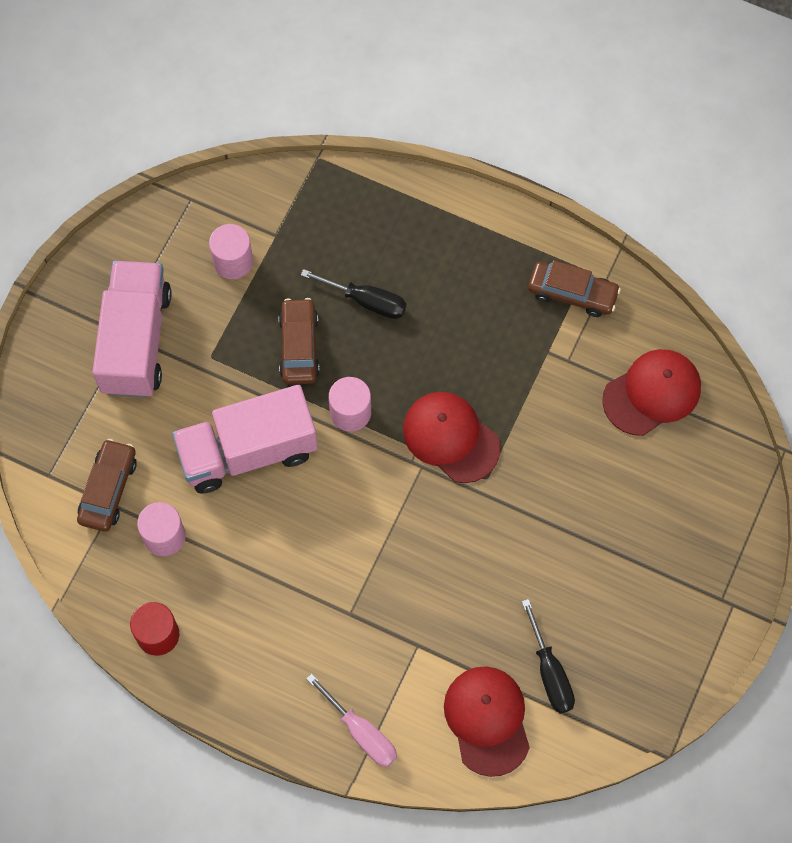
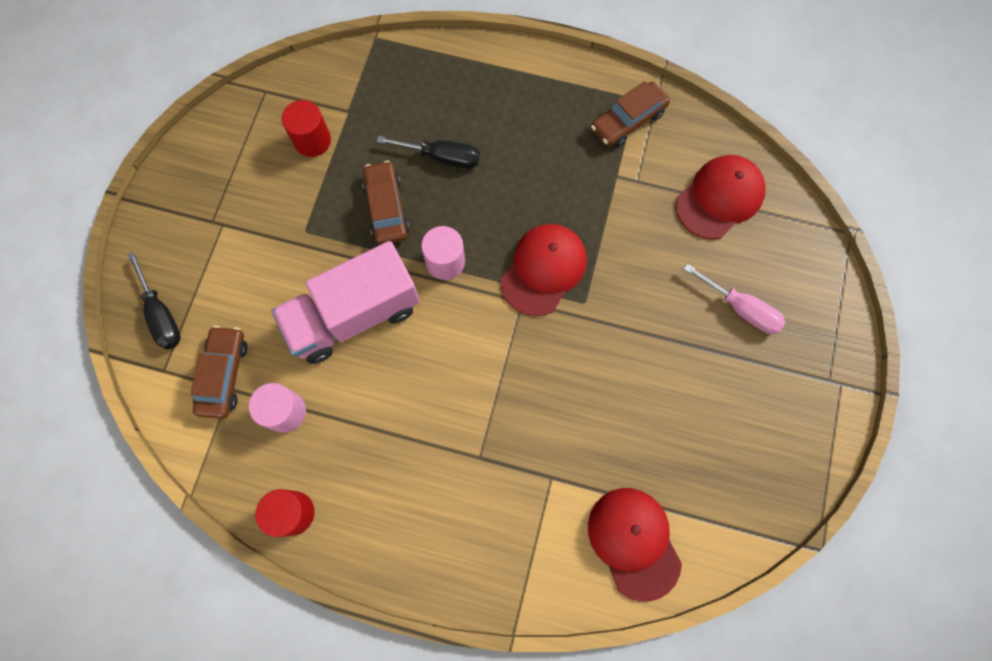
camera: 10 degrees left, 5 degrees up
pink truck [92,261,171,398] -> none
pink cylinder [209,224,253,279] -> red cylinder [282,100,331,157]
pink screwdriver [306,674,397,767] -> pink screwdriver moved to [684,264,785,334]
red cap [403,392,500,483] -> red cap turned 90 degrees clockwise [501,224,587,316]
black screwdriver [522,599,575,714] -> black screwdriver moved to [127,252,181,350]
brown car [528,260,621,317] -> brown car turned 135 degrees clockwise [591,81,670,147]

